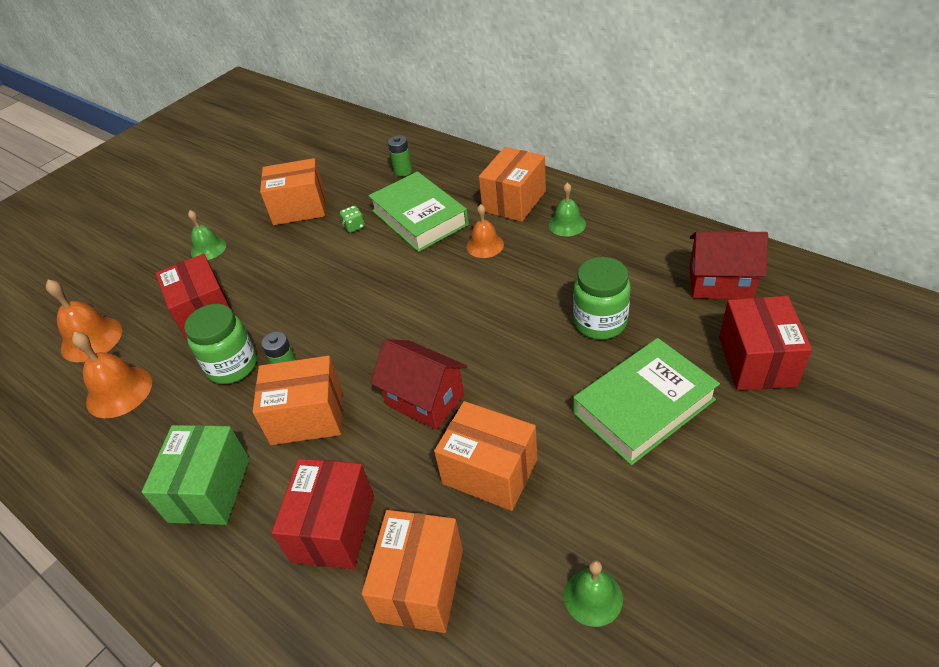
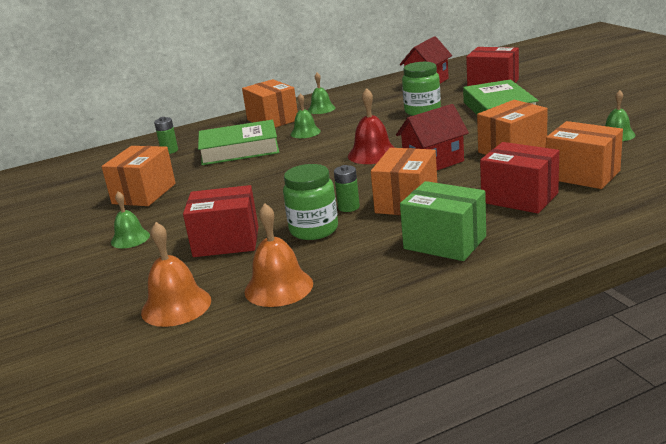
camera: 65 degrees left, 20 degrees down
green dice [340,205,365,233] -> none
orange bell [467,204,504,258] -> green bell [291,93,321,138]
none -> red bell [348,88,395,164]

